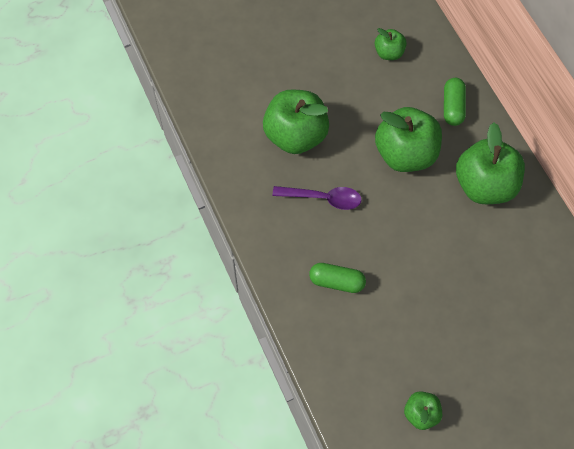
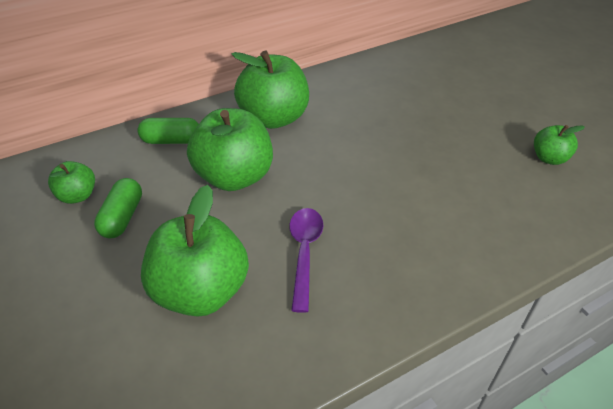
camera: 95 degrees left, 20 degrees down
green capsule [309,263,366,293] -> green capsule moved to [94,178,142,238]

